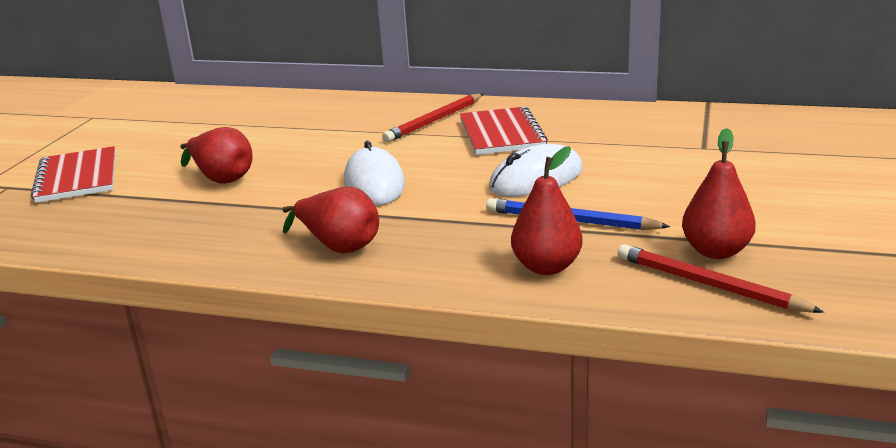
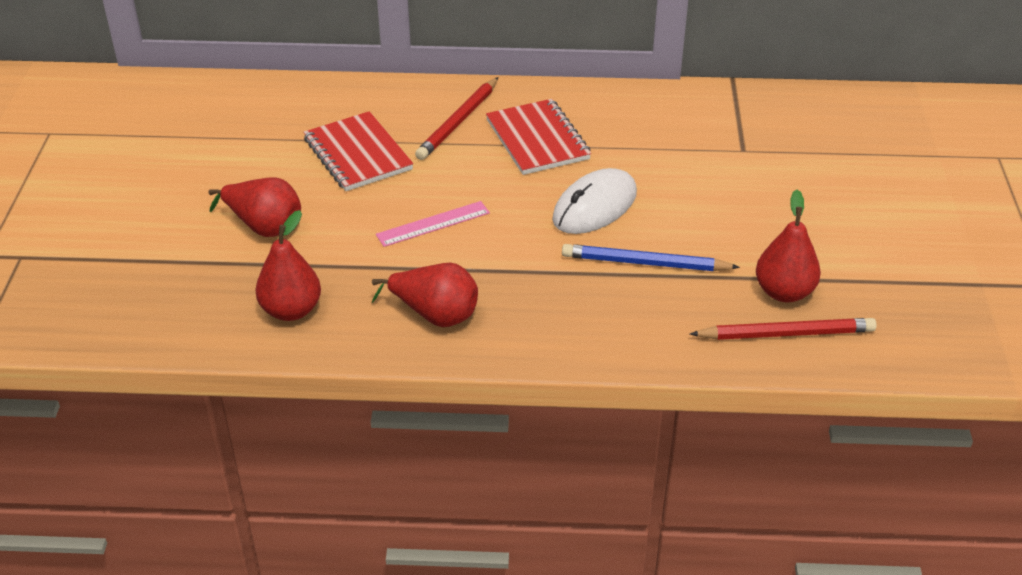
camera: 15 degrees left, 15 degrees up
red notebook [31,146,116,203] -> red notebook moved to [303,111,413,191]
white mouse [344,141,405,205] -> pink ruler [376,201,490,247]
red pear [511,146,583,275] -> red pear moved to [255,210,321,321]
red pencil [618,244,824,313] -> red pencil turned 150 degrees clockwise [690,318,877,340]

